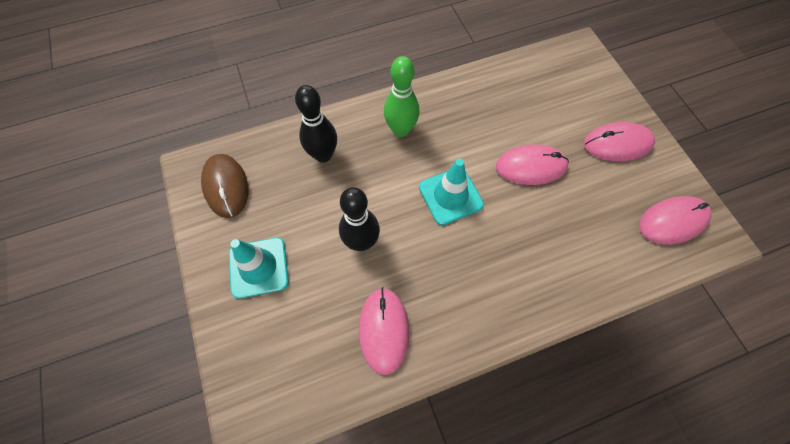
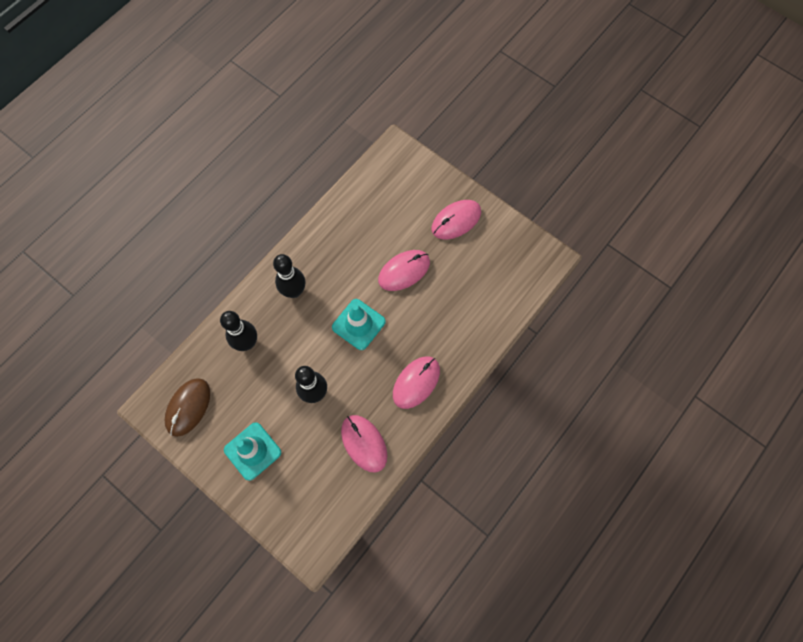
camera: 30 degrees left, 5 degrees up
brown mouse [201,154,248,218] -> brown mouse turned 75 degrees clockwise [164,378,210,437]
green bowling pin [384,56,419,137] -> black bowling pin [273,254,305,298]
pink mouse [640,196,711,245] -> pink mouse moved to [393,356,440,409]

